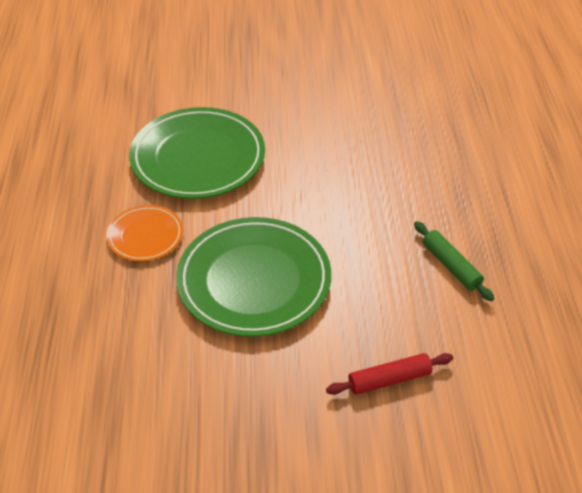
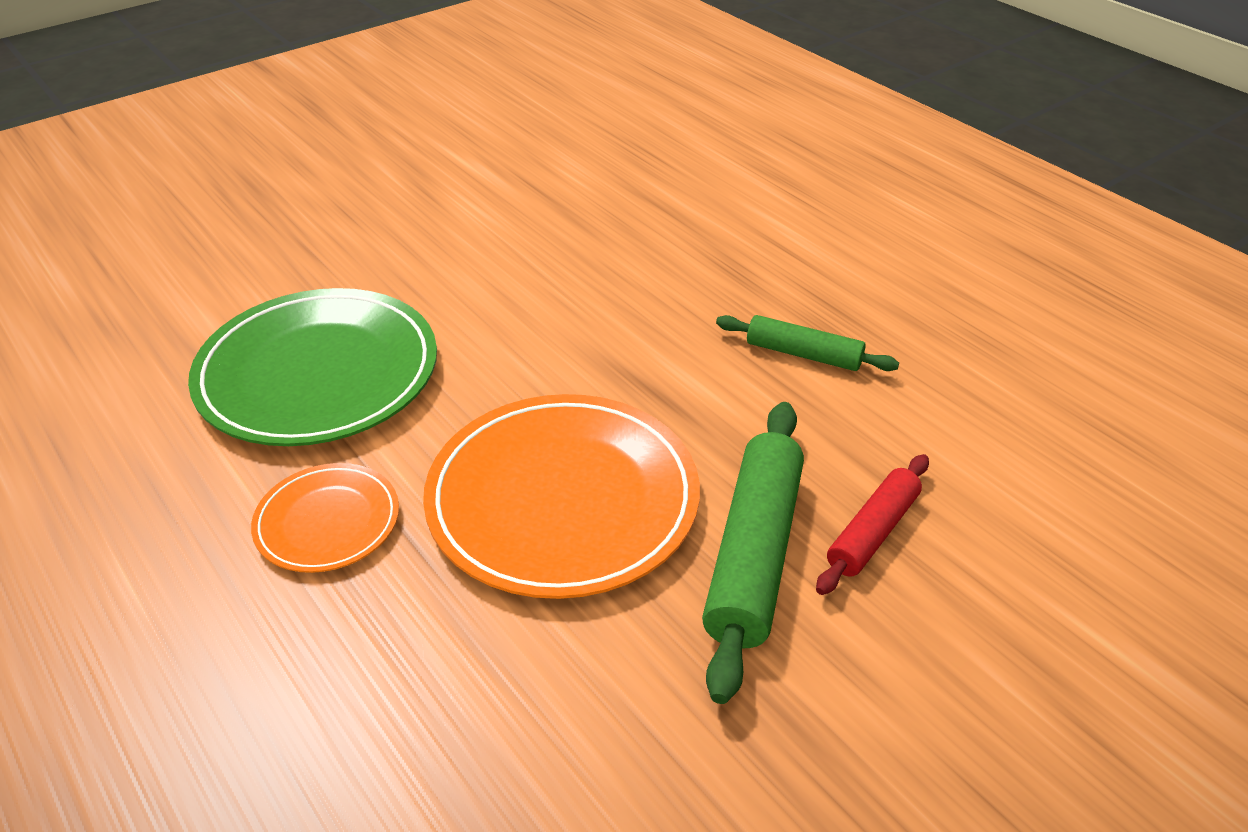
camera: 35 degrees left, 5 degrees down
green plate [176,217,331,337] -> orange plate [423,394,700,599]
none -> green rolling pin [702,402,804,704]

